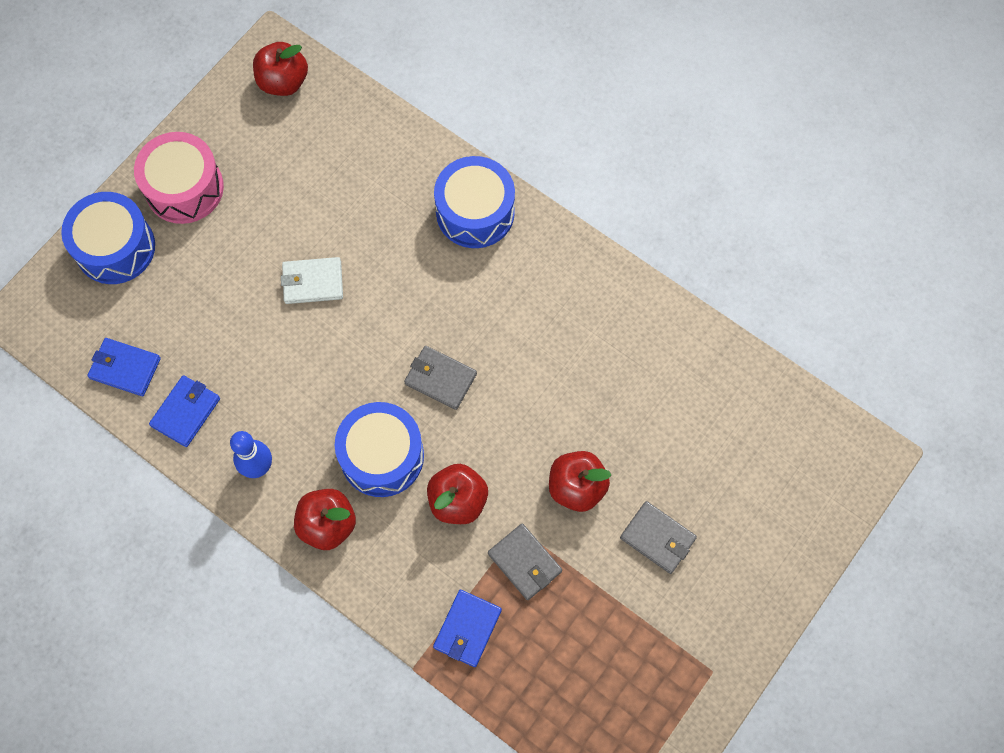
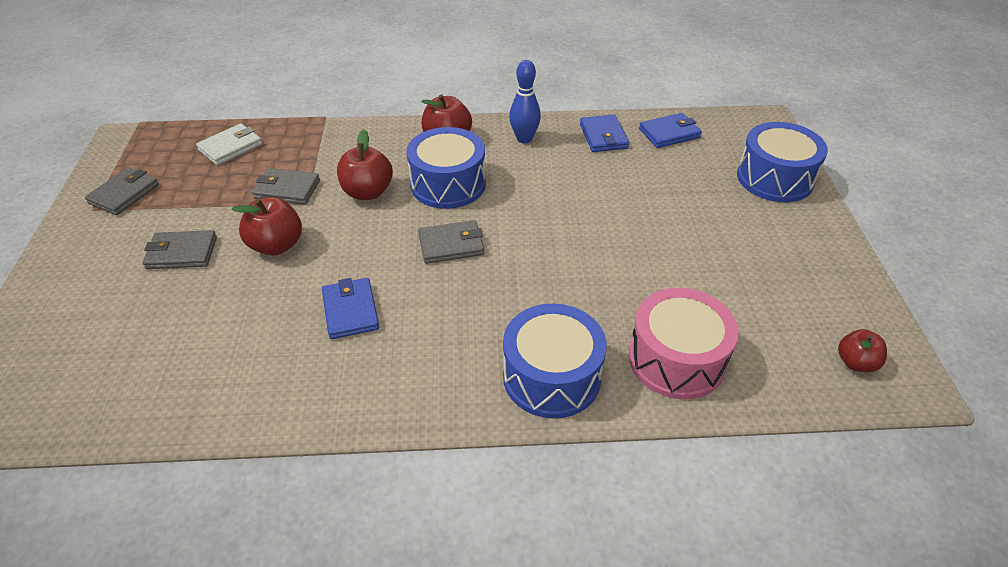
camera: 140 degrees right, 25 degrees down
pink drum [134,132,224,224] -> pink drum moved to [629,288,739,399]
red apple [253,42,308,96] -> red apple [838,329,887,372], size x0.64
white wallet [281,257,343,304] -> white wallet moved to [196,124,262,166]
blue wallet [433,590,502,667] -> blue wallet moved to [322,278,379,339]
none -> grey wallet [85,167,159,215]

